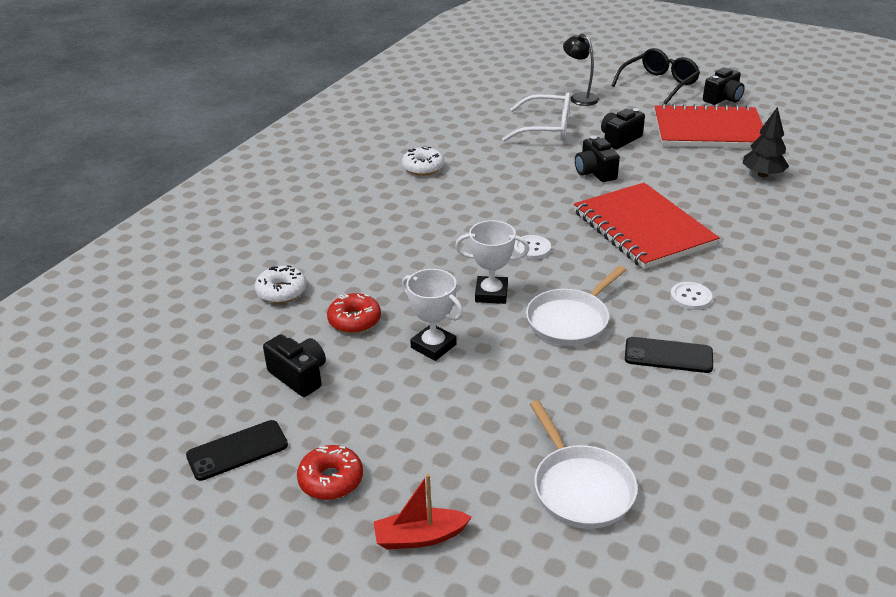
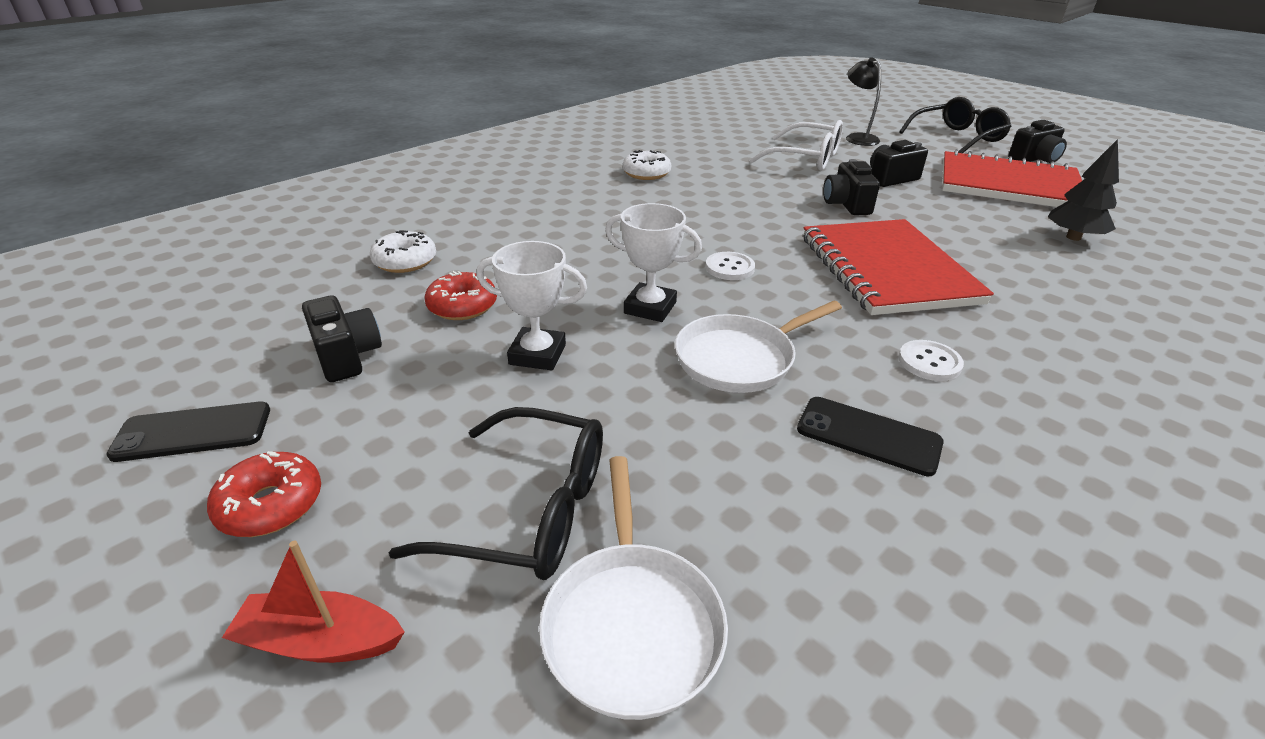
camera: 15 degrees right, 0 degrees up
white trophy [402,269,463,361] -> white trophy turned 45 degrees counterclockwise [476,241,587,370]
none -> black glasses [389,407,603,580]

